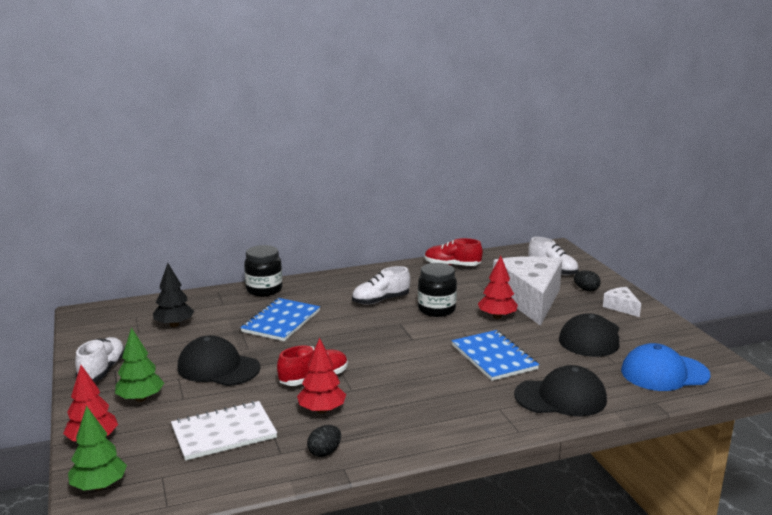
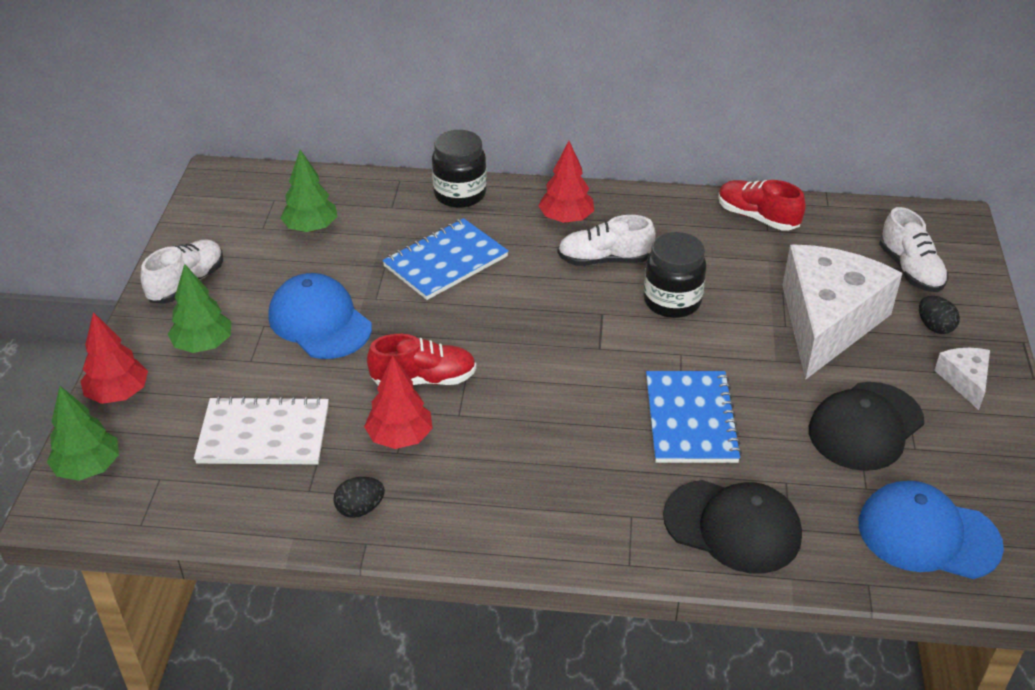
camera: 25 degrees right, 20 degrees up
black tree [153,263,194,327] -> green tree [280,149,337,232]
black cap [178,335,260,386] -> blue cap [268,273,372,359]
red tree [478,256,518,319] -> red tree moved to [538,141,594,223]

